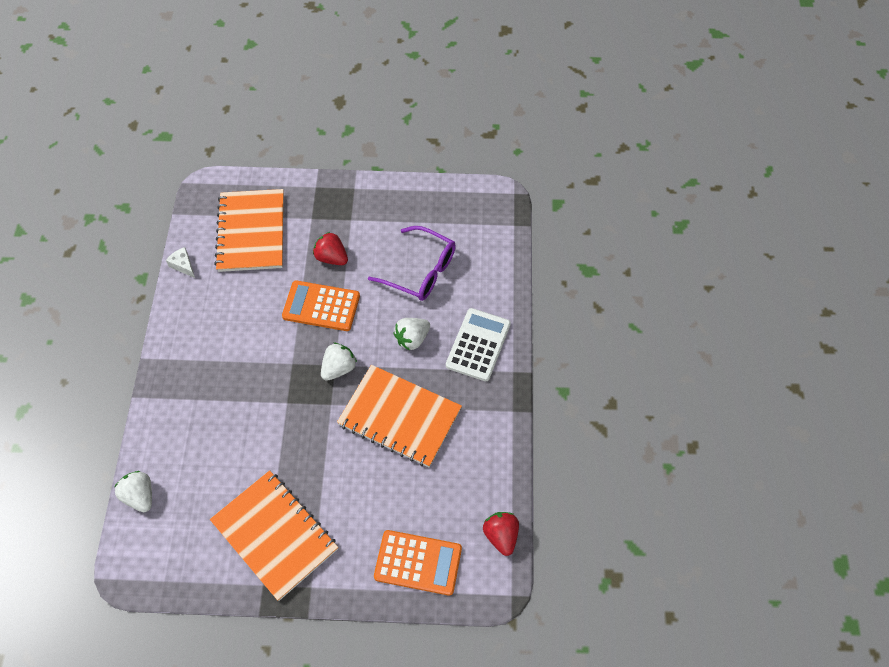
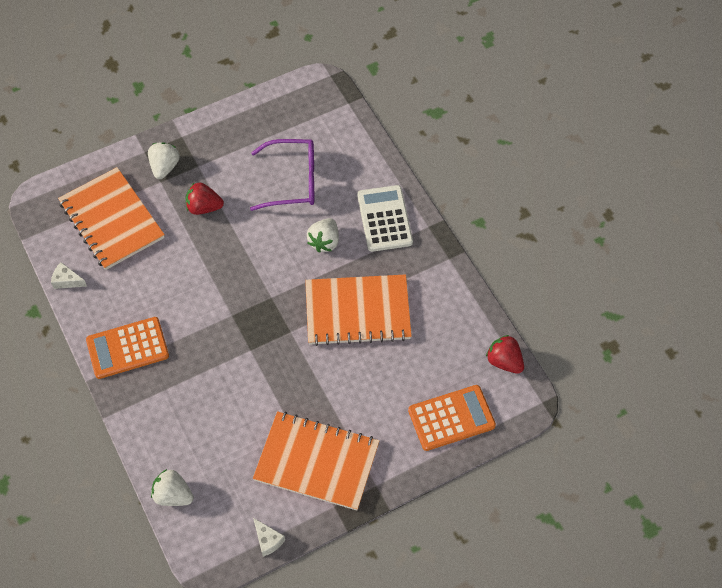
camera: 30 degrees left, 0 degrees up
orange calculator [282,280,360,331] -> orange calculator moved to [86,317,169,379]
white strawberry [321,343,357,381] -> white strawberry moved to [148,142,180,179]
none -> white cheese [253,518,285,557]

